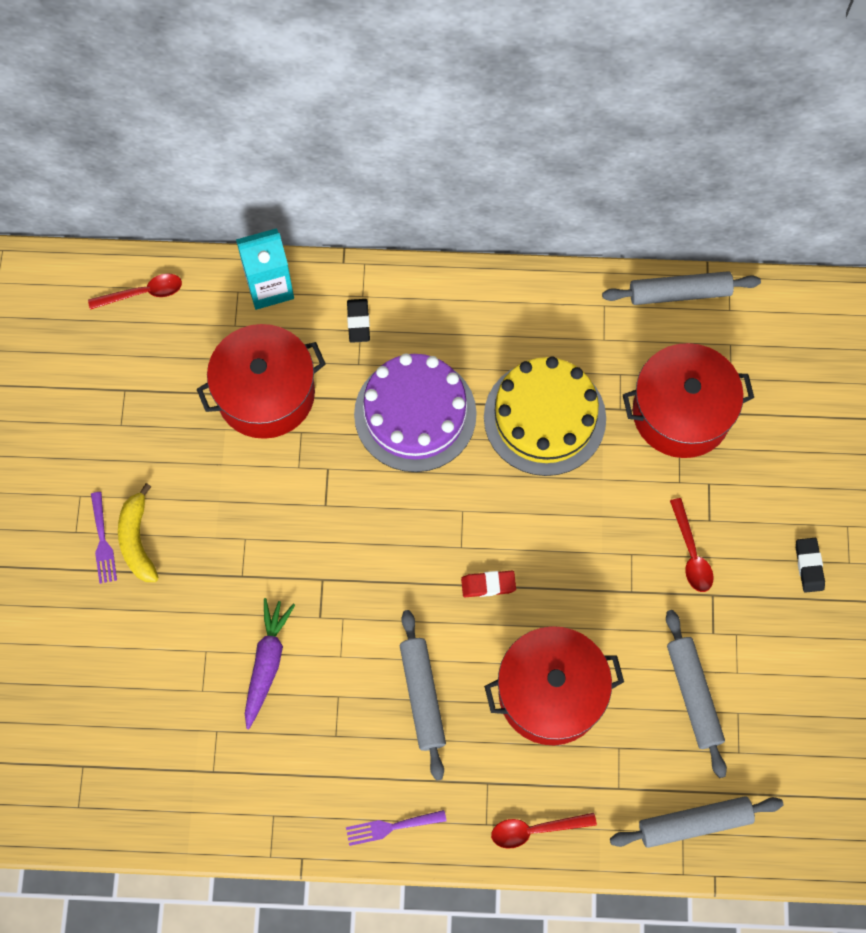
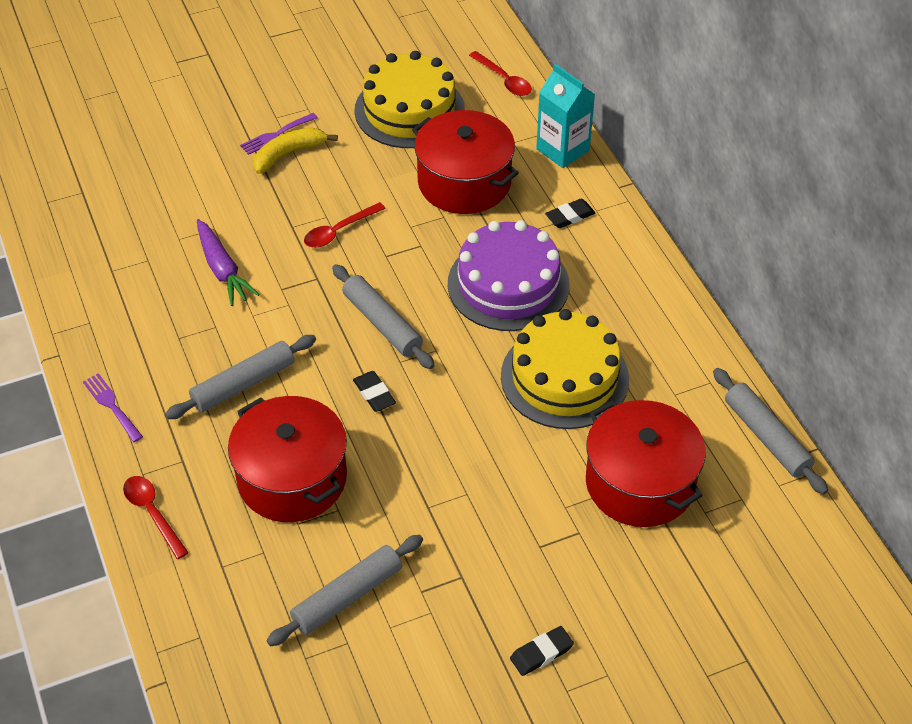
camera: 65 degrees right, 20 degrees down
purple carrot [245,598,295,729] -> purple carrot turned 75 degrees clockwise [197,219,260,306]
red eraser [461,571,516,597] -> black eraser [353,371,396,412]
grey rolling pin [610,796,783,848] -> grey rolling pin moved to [332,264,435,369]
red spoon [670,498,714,592] -> red spoon moved to [304,202,386,248]
none -> yellow cake [354,51,465,148]

